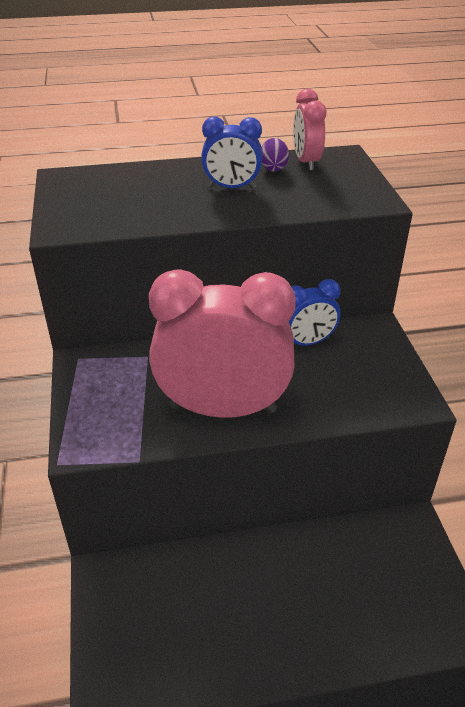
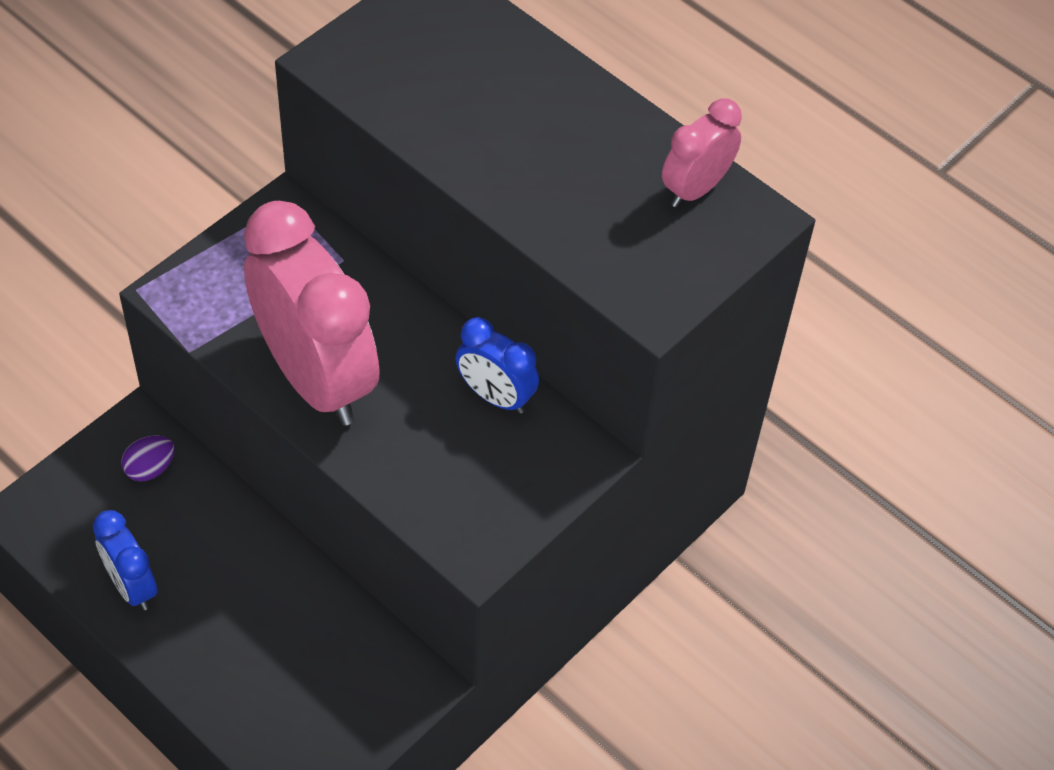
camera: 50 degrees right, 15 degrees up
blue clock [201,117,262,189] -> blue clock moved to [93,510,157,610]
purple egg [262,138,289,171] -> purple egg moved to [121,436,175,481]

